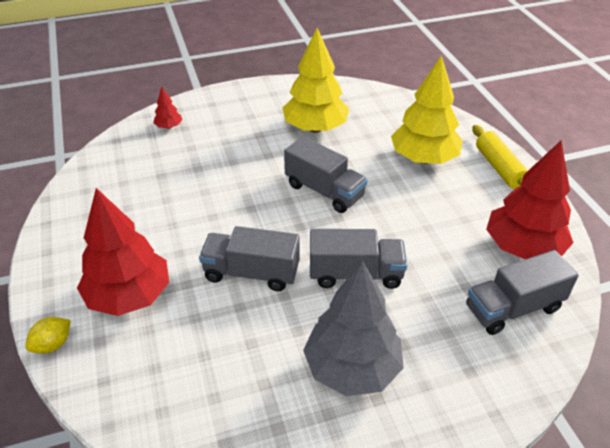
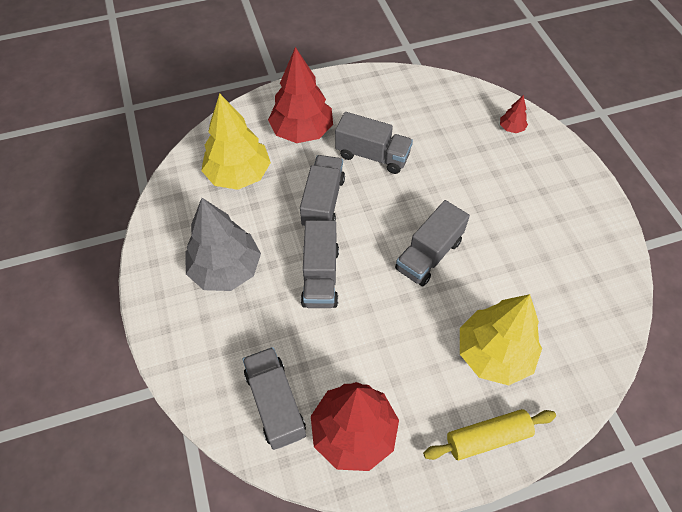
camera: 90 degrees right, 15 degrees up
yellow lemon [25,317,71,354] -> none
yellow tree [283,28,349,133] -> yellow tree moved to [201,93,271,190]
none -> grey truck [335,112,413,174]

